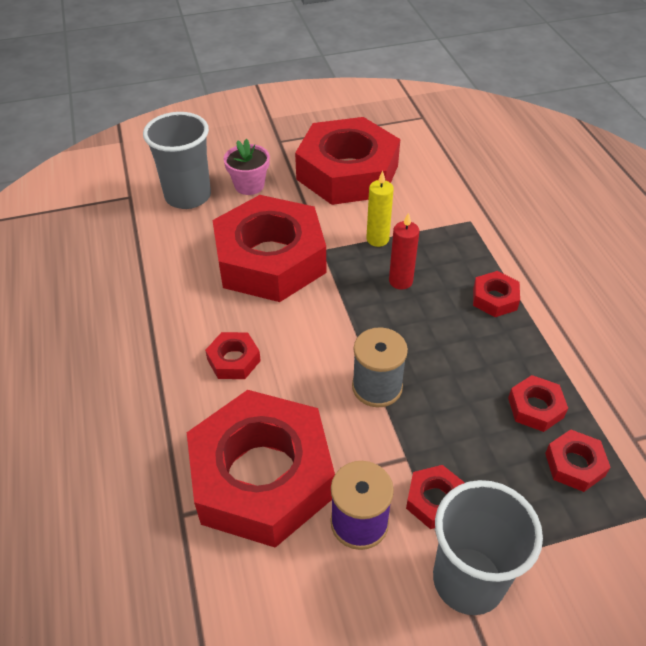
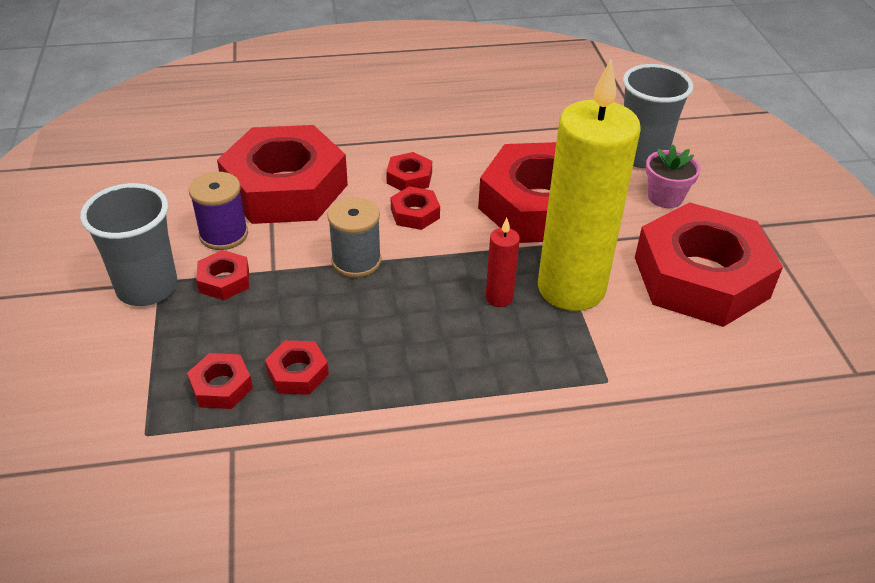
camera: 95 degrees right, 5 degrees down
yellow candle [366,171,394,247] -> yellow candle [538,60,641,311], size x2.48
red nut [473,271,520,317] -> red nut moved to [391,186,440,230]

